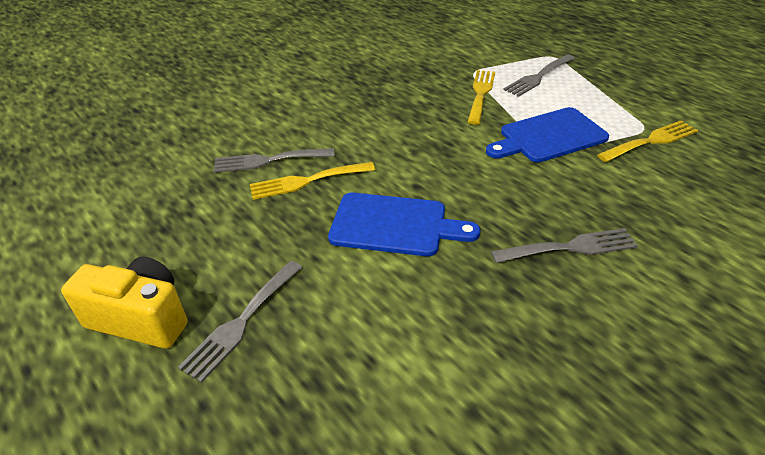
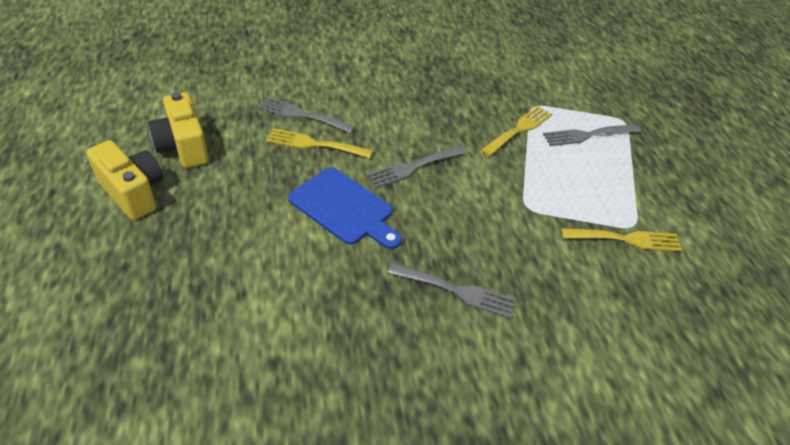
camera: 25 degrees right, 5 degrees up
grey fork [178,261,303,383] -> grey fork moved to [366,145,468,188]
blue cutting board [486,107,609,162] -> none
none -> yellow camera [148,92,209,168]

